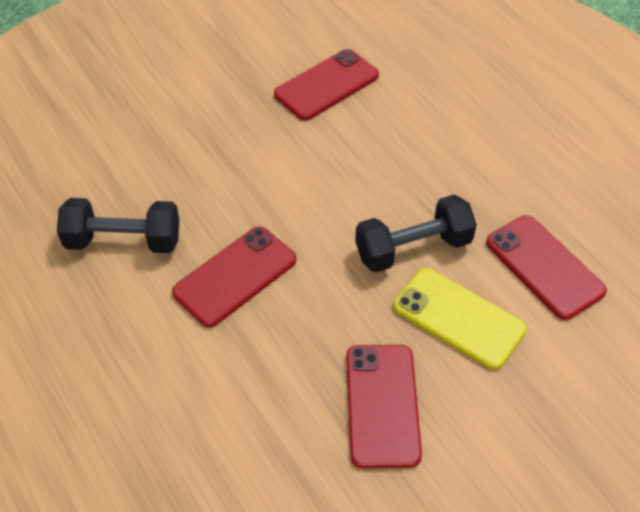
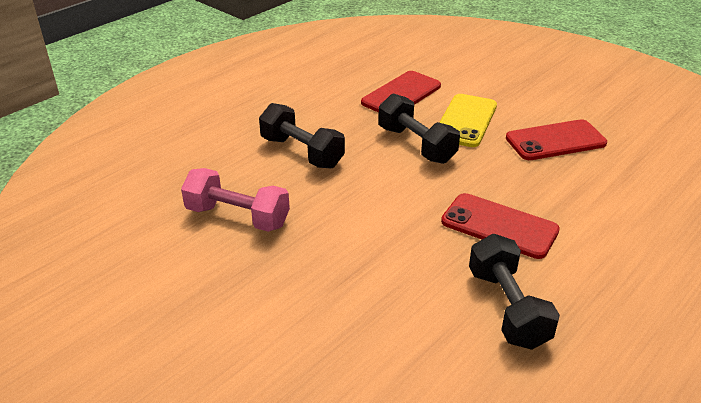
camera: 105 degrees left, 15 degrees down
red phone [274,49,379,120] -> pink dumbbell [181,168,290,232]
none -> black dumbbell [259,103,345,169]

